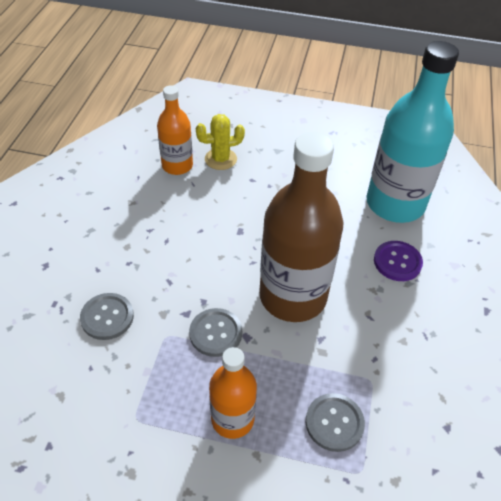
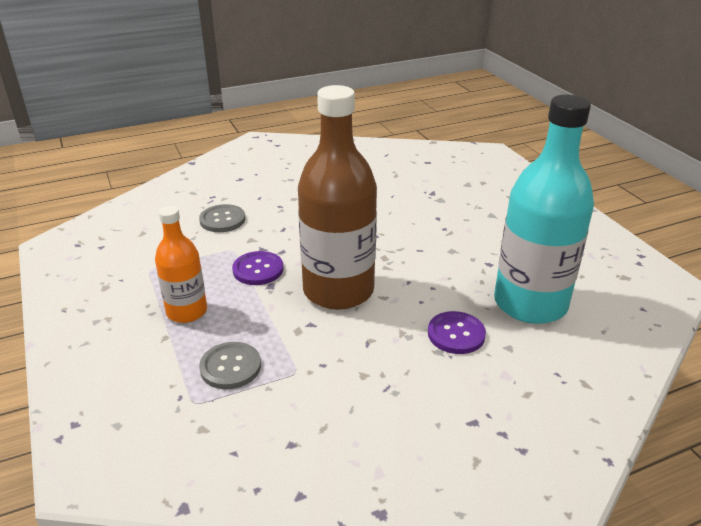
camera: 55 degrees right, 15 degrees down
orange bottle [157,85,193,175] -> none
grey button [189,308,242,357] -> purple button [232,251,283,285]
yellow cactus [196,114,245,170] -> none

